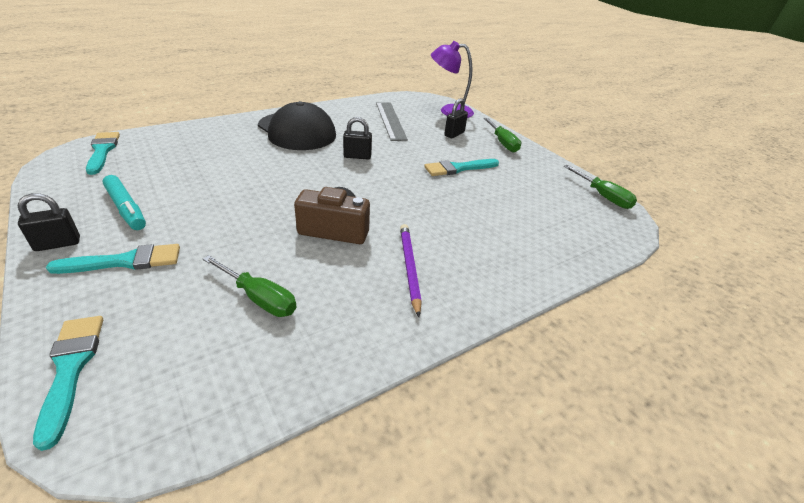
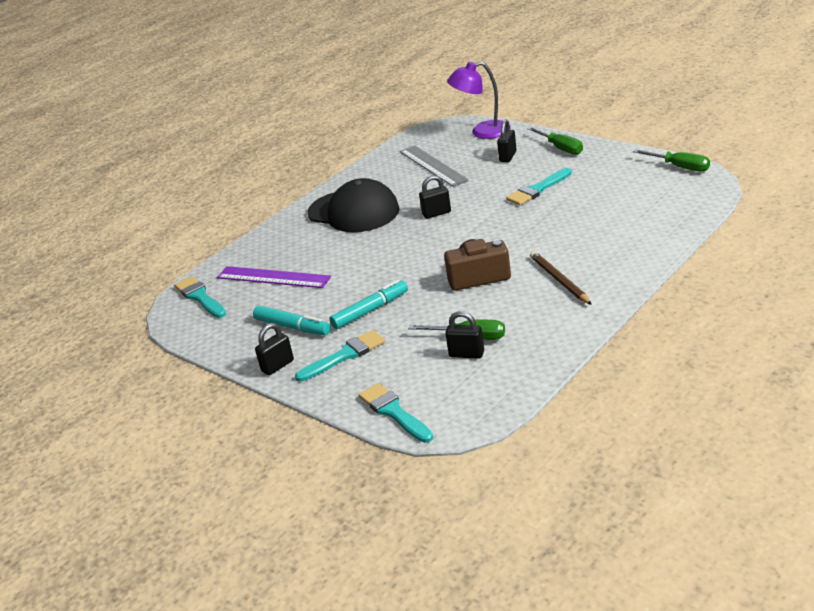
camera: 10 degrees left, 5 degrees down
purple pencil [400,224,422,317] -> brown pencil [530,251,592,305]
none -> purple ruler [217,266,331,288]
none -> turquoise marker [329,279,408,329]
none -> black padlock [445,311,484,359]

